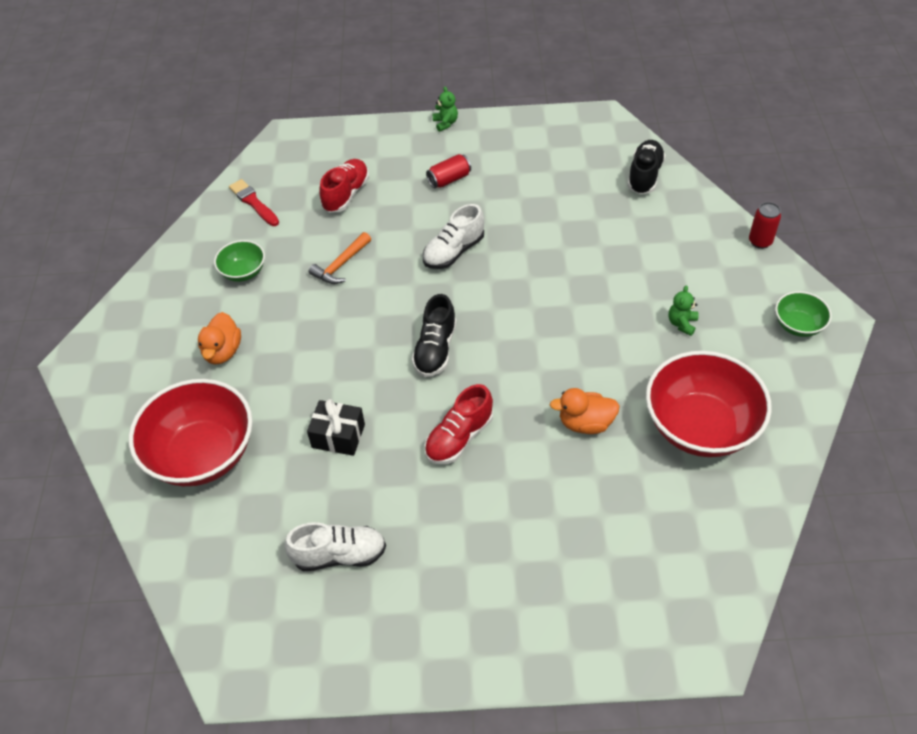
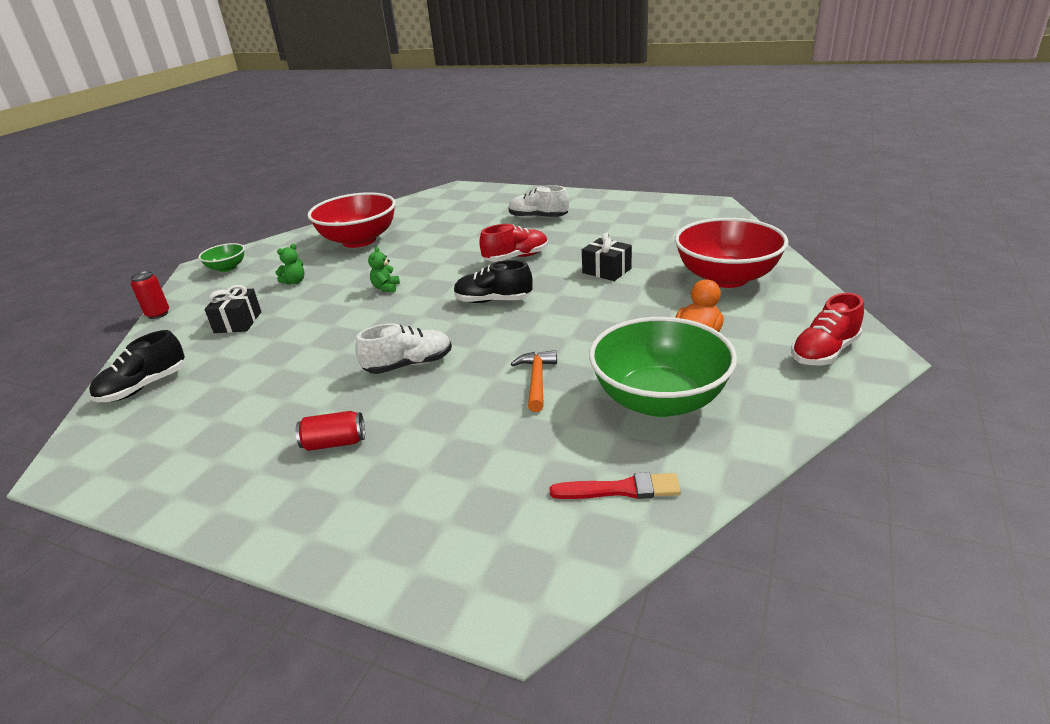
camera: 155 degrees left, 20 degrees down
green bowl [214,240,265,282] -> green bowl [589,317,737,417], size x2.07
red brush [229,179,279,226] -> red brush turned 75 degrees counterclockwise [550,472,681,499]
white shoe [284,522,386,571] -> white shoe moved to [509,185,569,219]
orange hammer [309,232,371,284] -> orange hammer turned 60 degrees counterclockwise [511,350,557,412]
red shoe [319,159,369,213] -> red shoe moved to [791,293,864,366]
black shoe [412,294,457,377] -> black shoe turned 120 degrees counterclockwise [454,260,533,303]
green teddy bear [433,87,458,132] -> green teddy bear moved to [368,247,400,292]
orange duck [550,388,620,434] -> none
none -> black gift [204,285,261,333]

